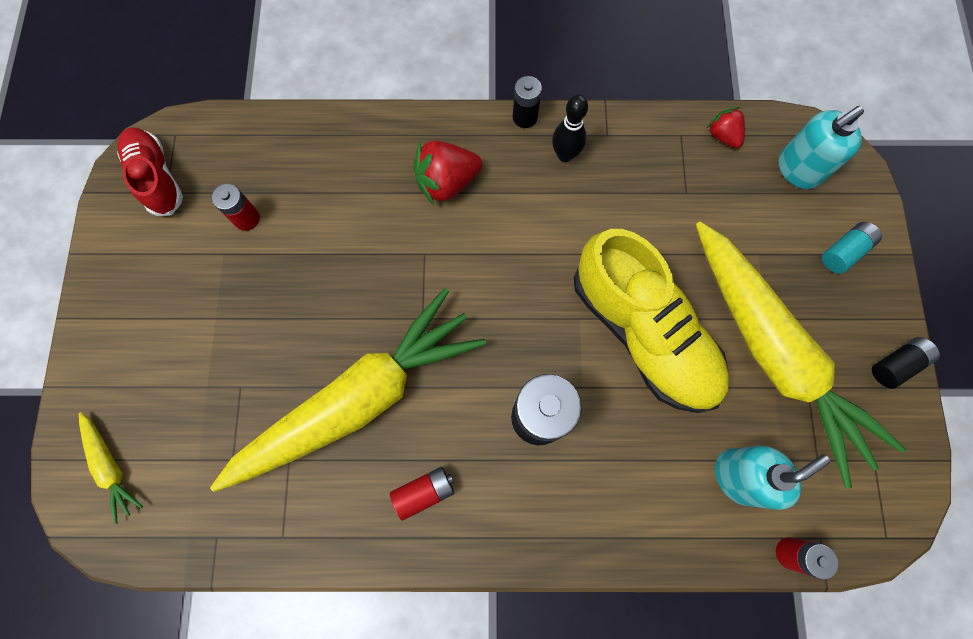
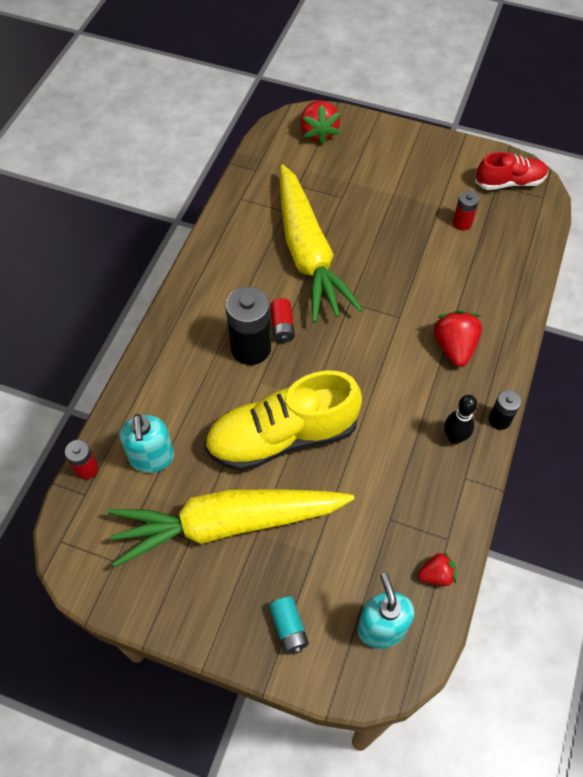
camera: 110 degrees right, 15 degrees down
yellow carrot [79,412,143,524] -> red strawberry [300,100,340,145]
red battery [390,467,455,521] -> red battery moved to [270,298,295,343]
black battery [872,337,940,389] -> none

